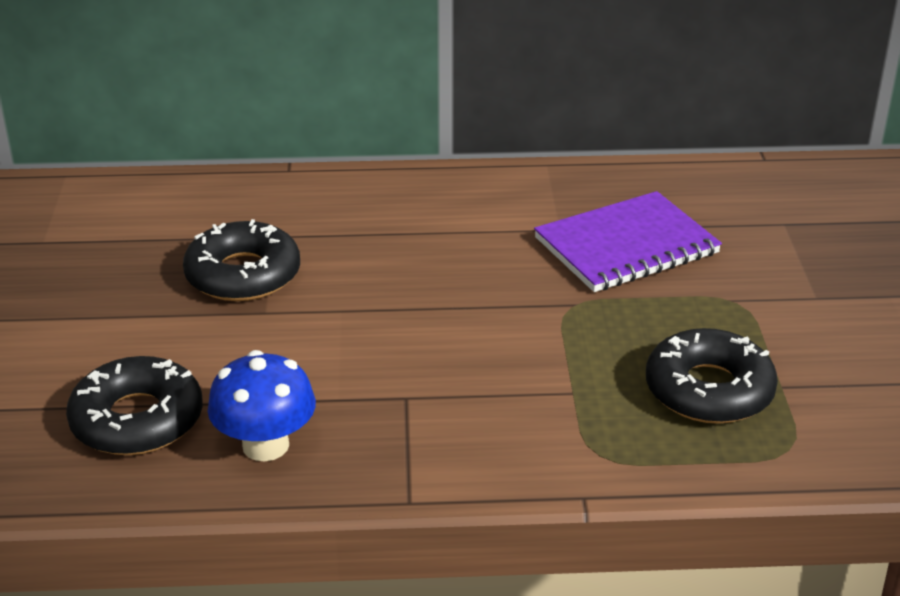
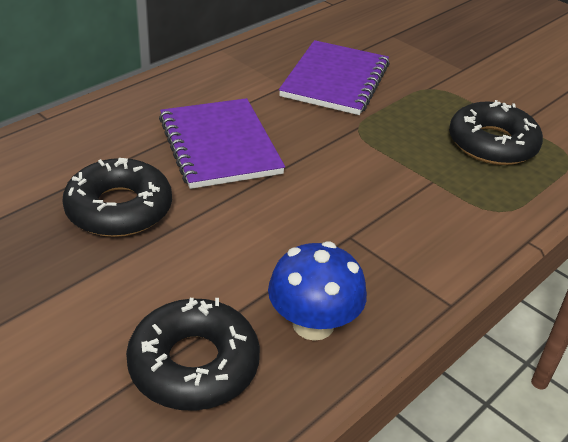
camera: 45 degrees left, 5 degrees up
none -> purple notebook [159,98,285,189]

